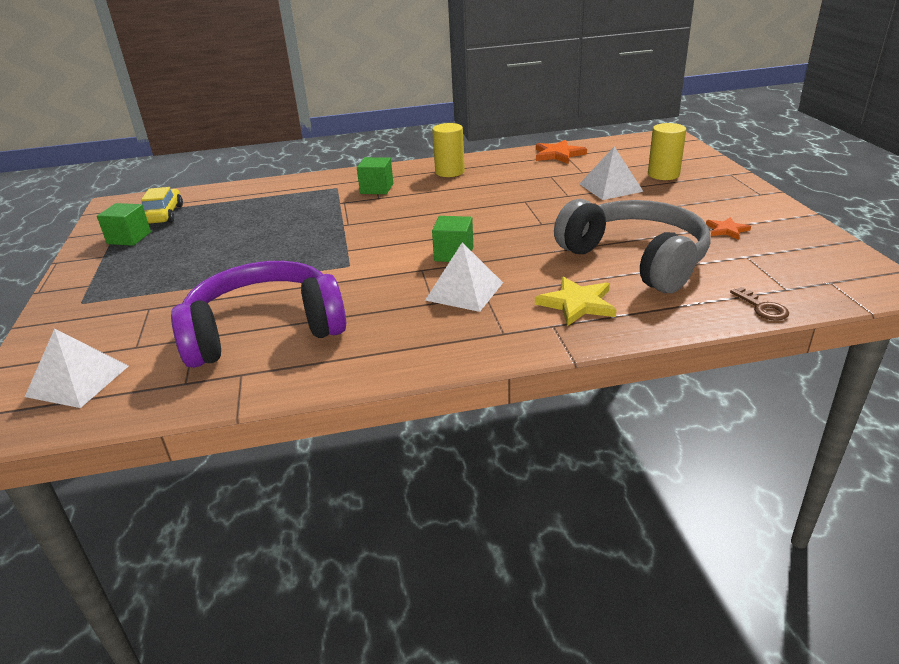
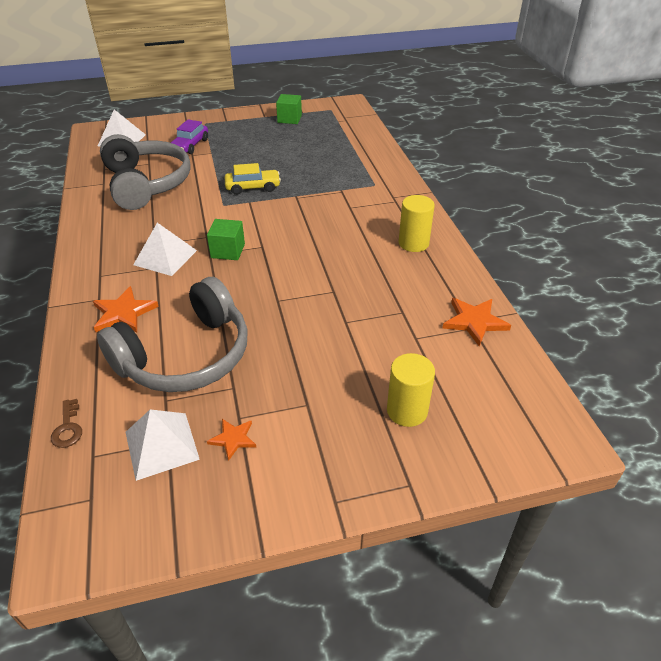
camera: 85 degrees right, 10 degrees up
yellow car [141,187,183,224] -> yellow car moved to [225,163,281,195]
purple headphones [171,261,346,368] -> grey headphones [100,134,191,210]
green cube [357,157,393,194] -> none
yellow star [535,277,616,326] -> orange star [93,286,159,333]
white pyramid [580,147,644,200] -> white pyramid moved to [126,409,200,481]
brown key [730,287,789,321] -> brown key turned 75 degrees counterclockwise [51,399,82,448]
none -> purple car [171,119,208,154]

